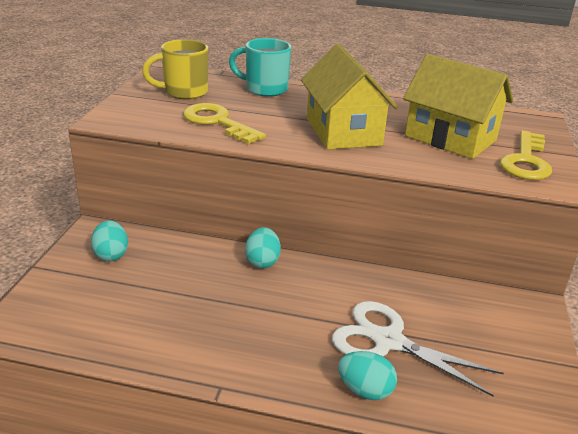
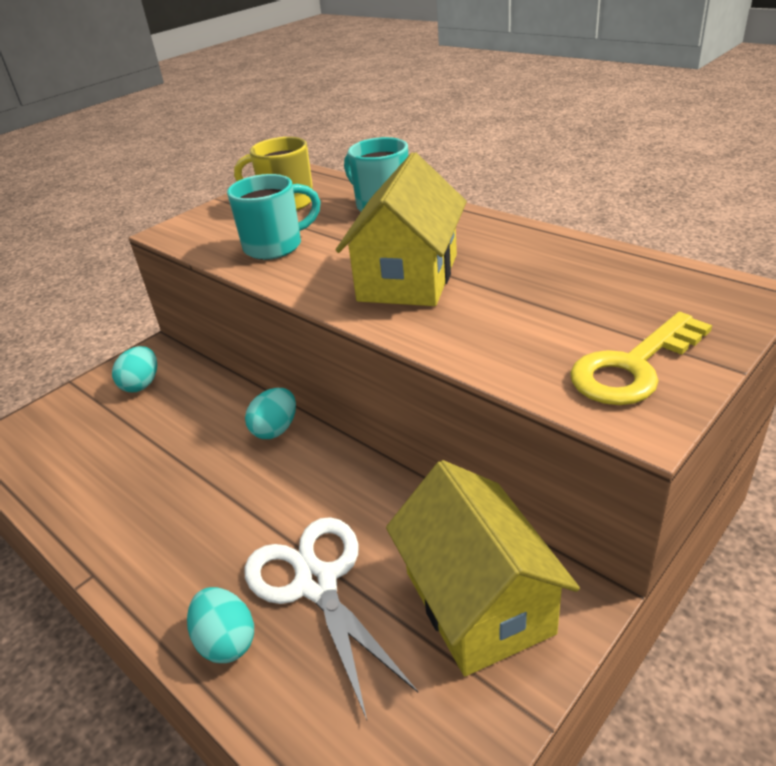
camera: 35 degrees right, 5 degrees up
yellow key [183,103,266,144] -> turquoise mug [227,174,321,260]
yellow house [403,54,513,159] -> yellow house moved to [386,460,580,676]

